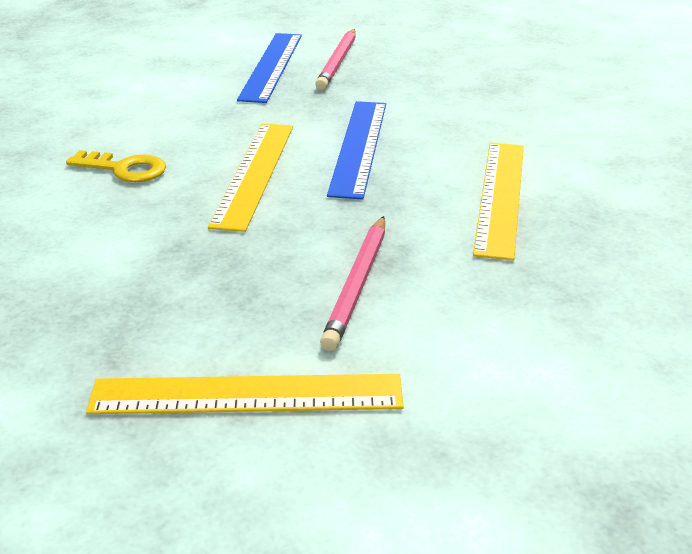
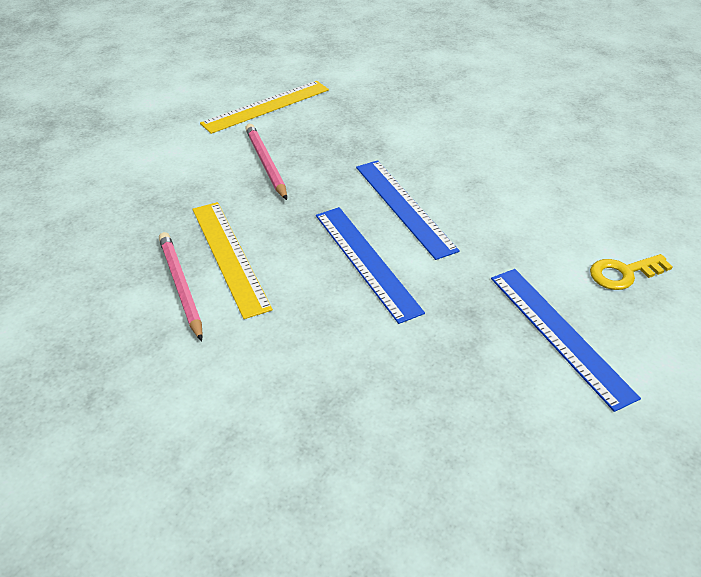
camera: 145 degrees right, 10 degrees up
yellow key [66,150,166,182] -> yellow key moved to [590,254,673,290]
yellow ruler [208,123,293,232] -> blue ruler [356,160,460,260]
pink pencil [315,29,356,90] -> pink pencil moved to [159,232,203,342]

